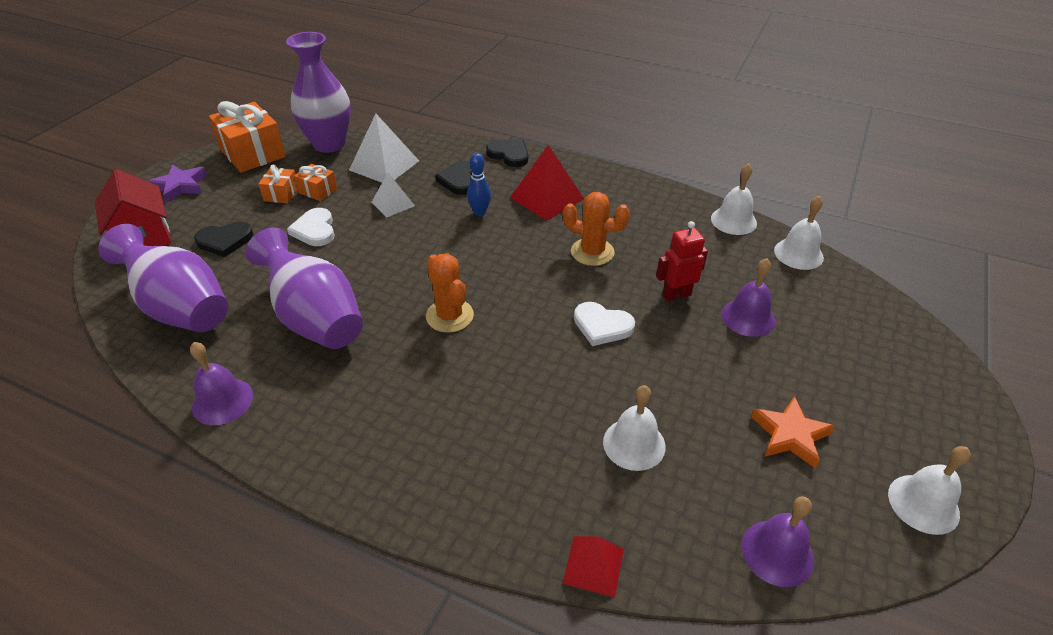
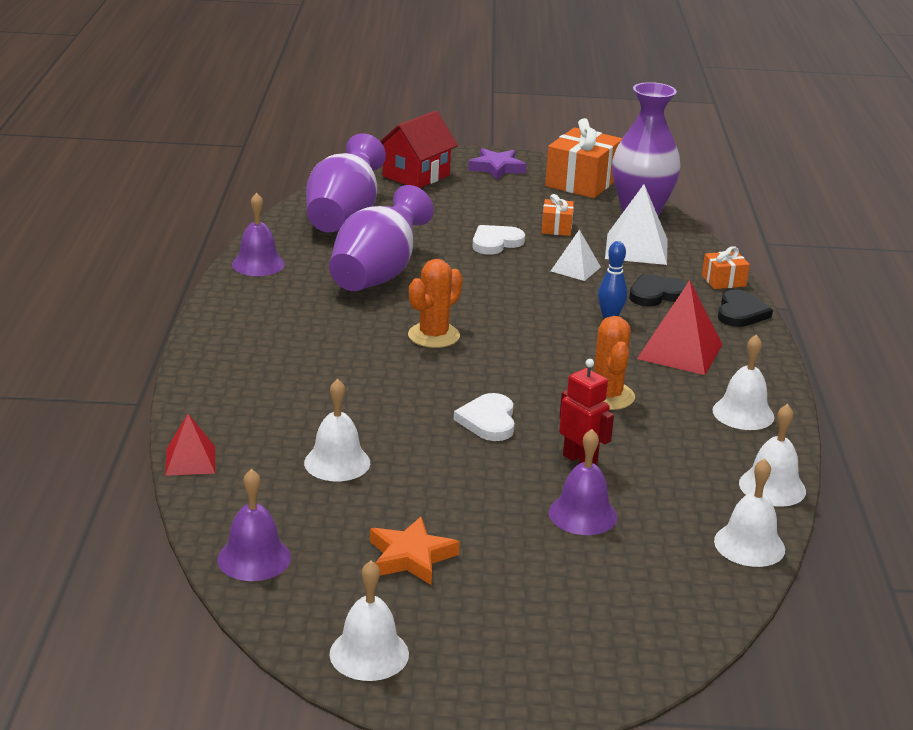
camera: 65 degrees right, 15 degrees down
black heart [194,222,253,257] -> none
orange gift [258,164,297,203] -> orange gift moved to [702,246,750,289]
none -> white bell [712,335,774,430]

